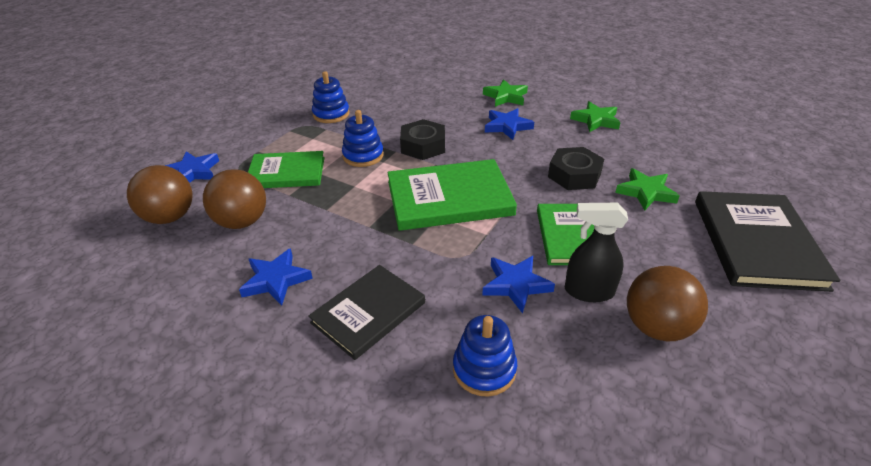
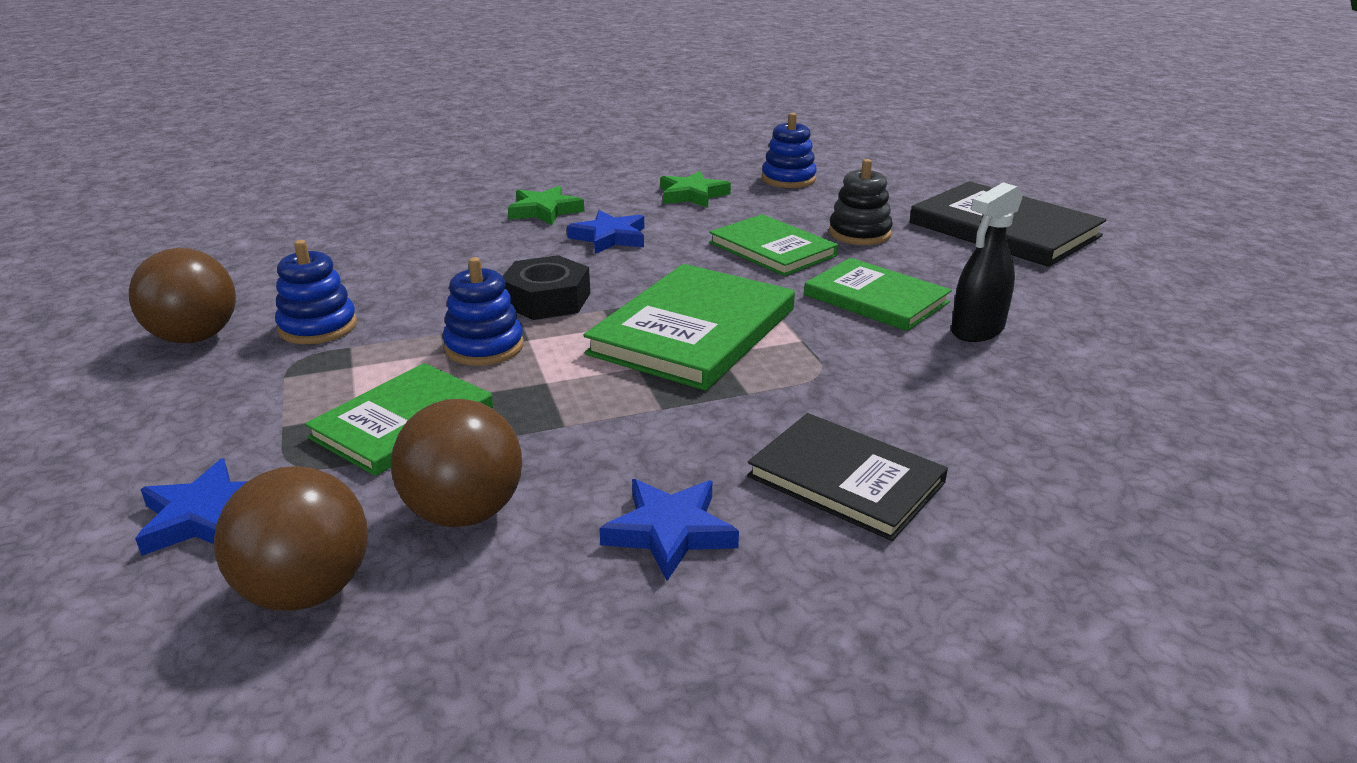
camera: 50 degrees left, 10 degrees down
black book [308,265,425,360] -> black book turned 45 degrees counterclockwise [747,413,948,541]
blue stacking toy [453,315,517,397] -> blue stacking toy moved to [762,113,817,188]
blue star [482,256,555,314] -> none
black nut [548,147,604,190] -> green book [709,214,838,276]
green star [615,168,679,210] -> black stacking toy [829,159,893,245]
brown ball [627,266,708,341] -> brown ball moved to [129,248,236,343]

